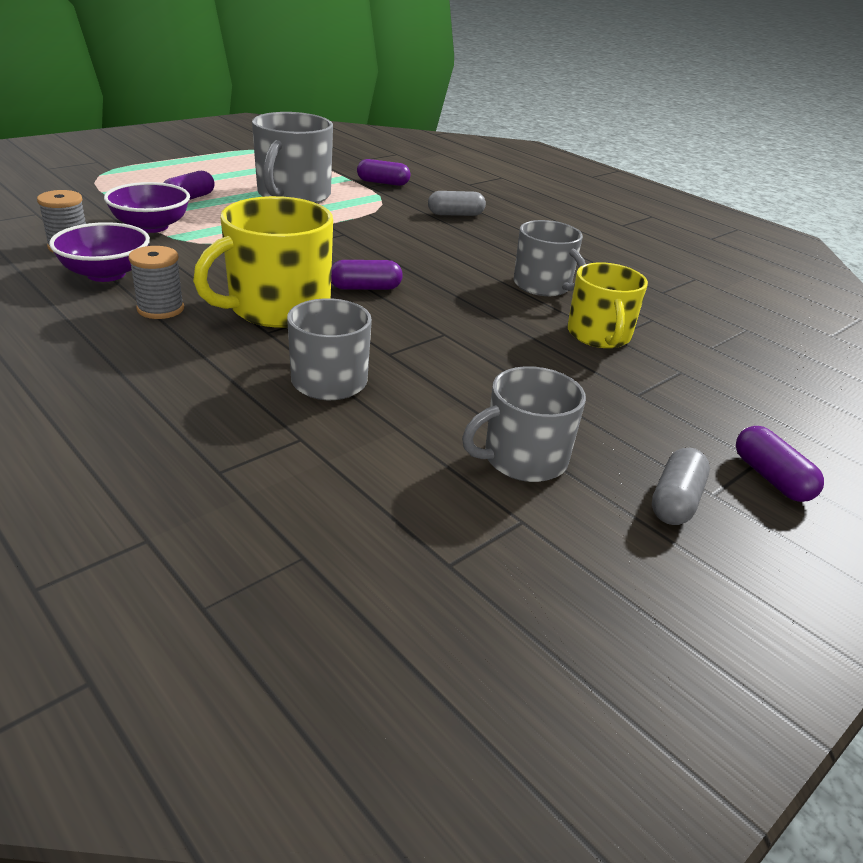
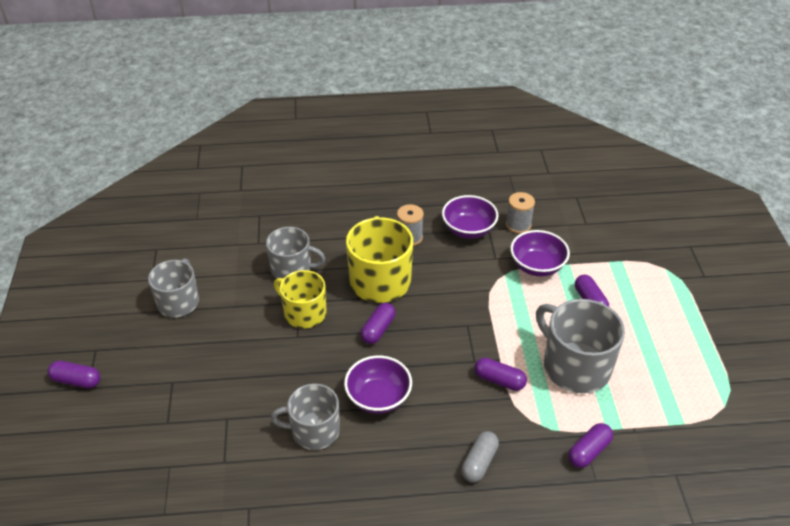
camera: 130 degrees right, 10 degrees up
yellow mug [567,262,648,348] -> yellow mug moved to [274,270,327,328]
grey capsule [652,448,710,525] -> none
none -> purple bowl [344,355,412,414]
none -> purple capsule [474,358,527,391]

